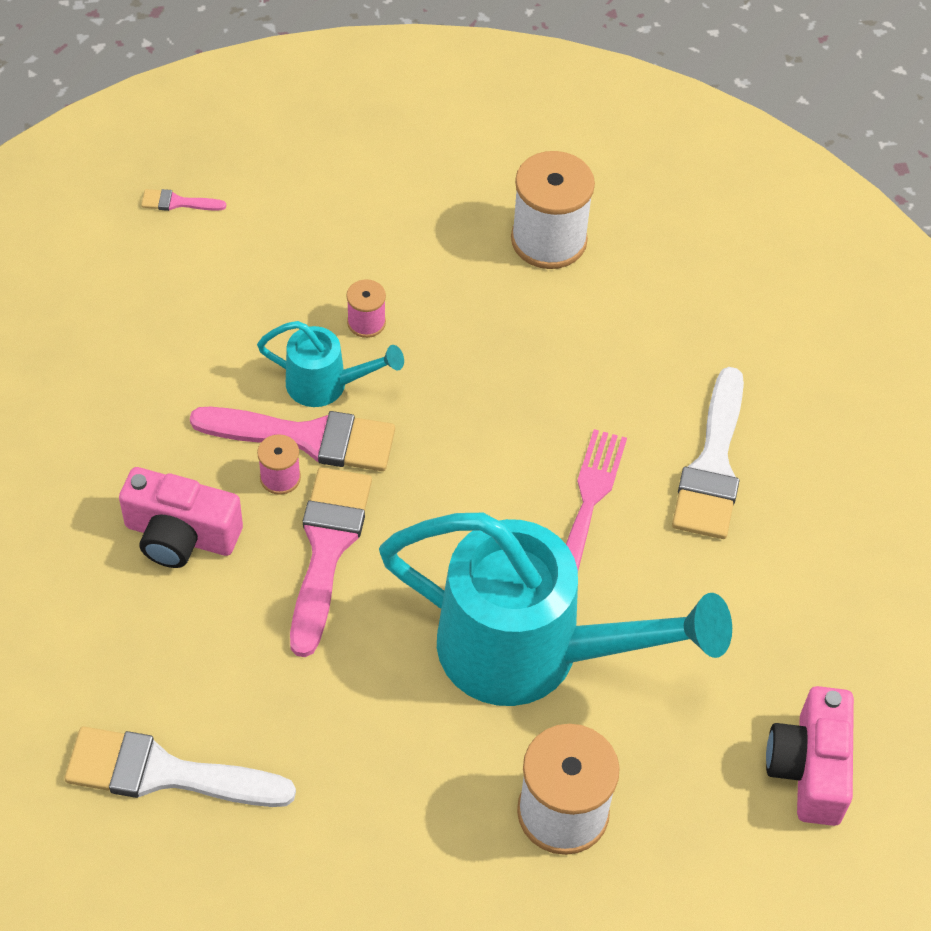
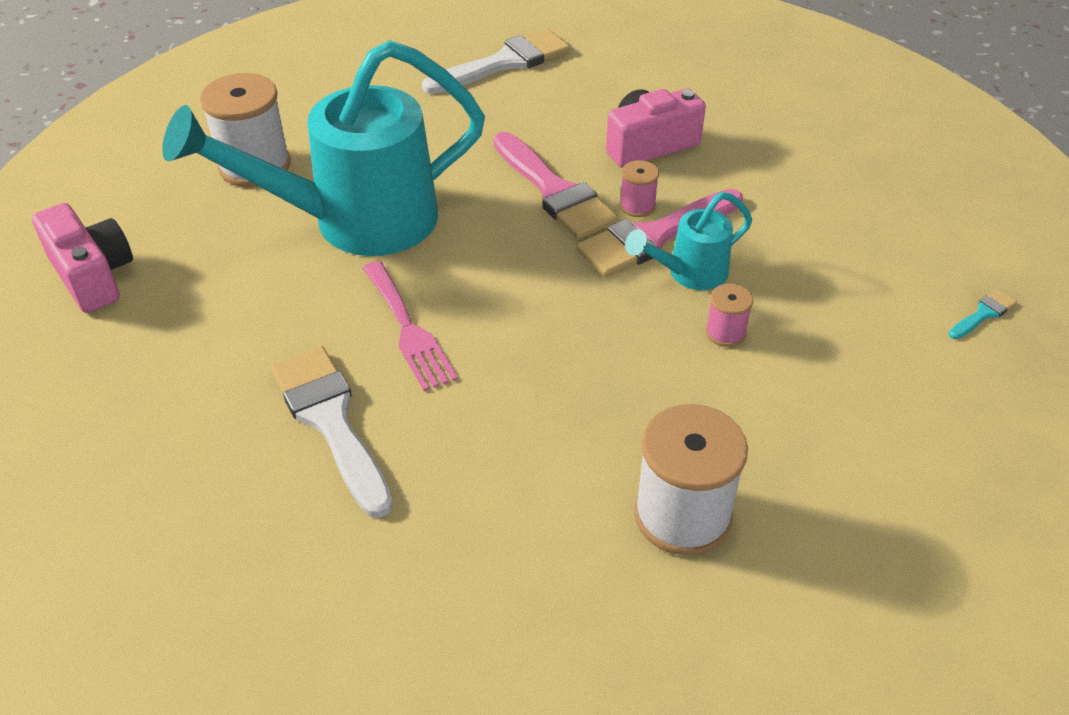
camera: 140 degrees right, 10 degrees down
pink brush [141,189,226,211] -> turquoise brush [949,289,1017,339]

